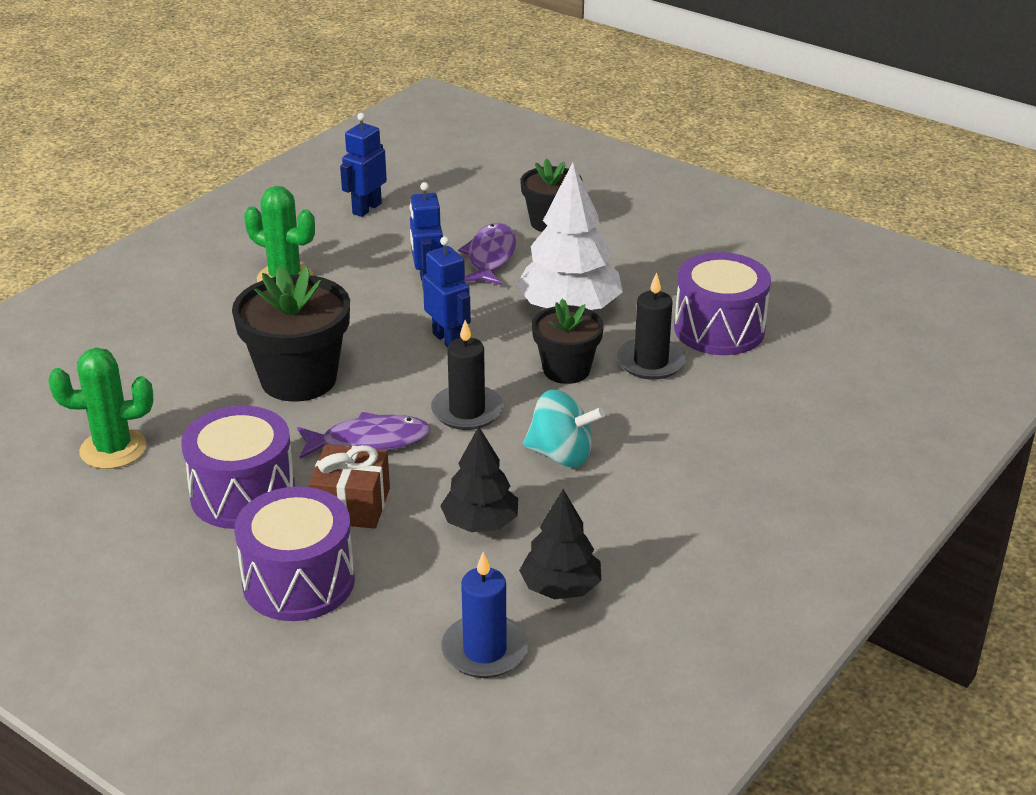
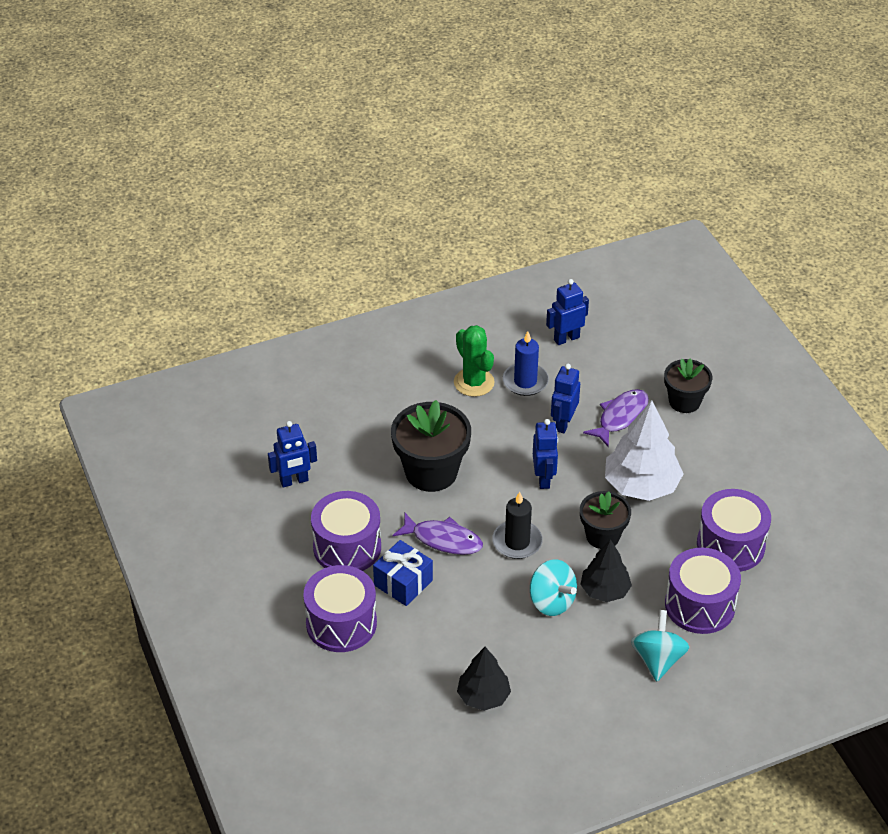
camera: 30 degrees right, 10 degrees up
green cactus [48,348,153,469] -> blue robot [268,421,317,488]
brown gift [309,444,390,529] -> blue gift [373,540,433,606]
black tree [440,426,518,532] -> black tree moved to [580,539,632,602]
blue candle [441,552,528,678] -> blue candle moved to [503,331,549,396]
black candle [617,272,686,380] -> none
none -> turquoise spinning top [631,610,689,682]
none -> purple drum [665,548,741,634]

